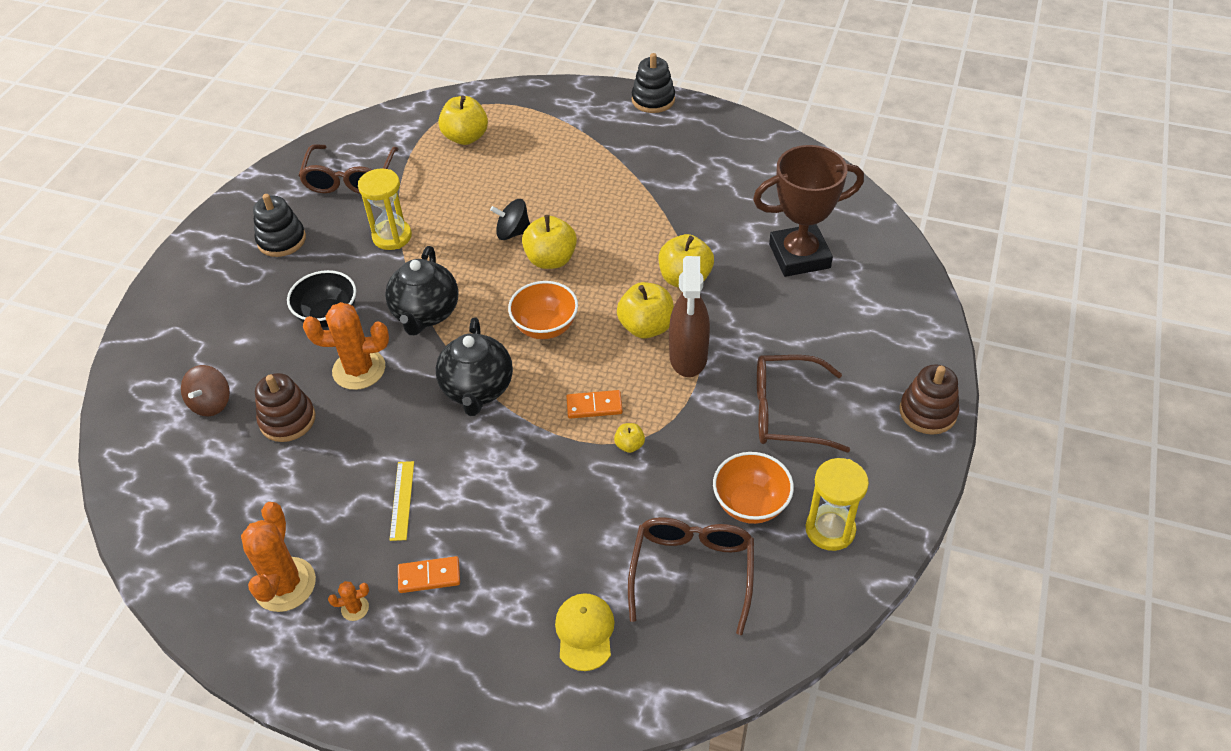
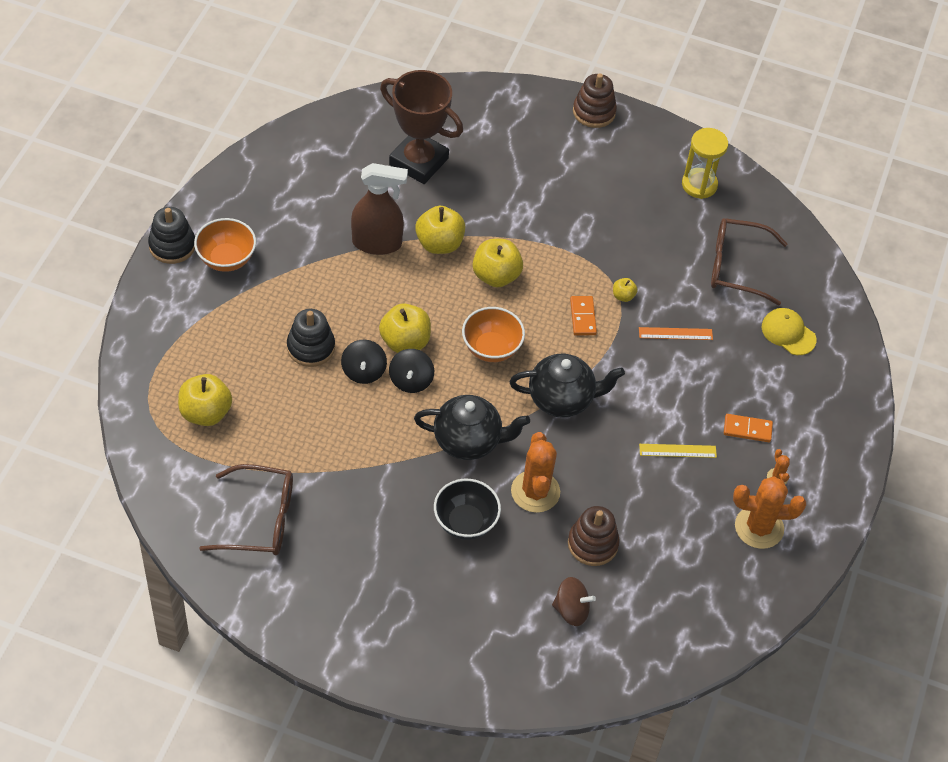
camera: 95 degrees left, 5 degrees up
black stacking toy [253,194,306,257] -> black stacking toy moved to [287,309,335,367]
yellow hourglass [358,168,412,250] -> none
orange domino [398,556,460,593] -> orange domino turned 75 degrees counterclockwise [724,414,773,442]
yellow cap [555,593,615,671] -> yellow cap turned 45 degrees clockwise [762,308,817,355]
brown spray bottle [669,256,710,377] -> brown spray bottle moved to [351,163,408,255]
orange bowl [713,452,794,524] -> orange bowl moved to [194,218,256,272]
brown trophy [753,145,864,277] -> brown trophy turned 45 degrees counterclockwise [380,70,463,184]
brown glasses [757,355,850,452] -> none
none -> black spinning top [389,349,434,393]
none -> orange ruler [639,327,713,340]

